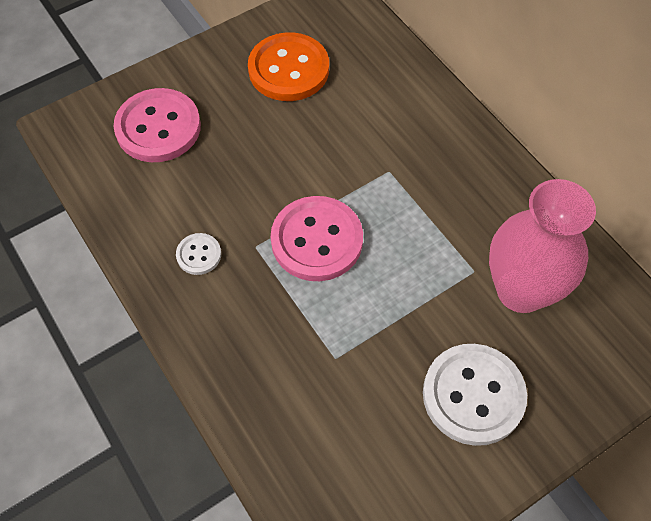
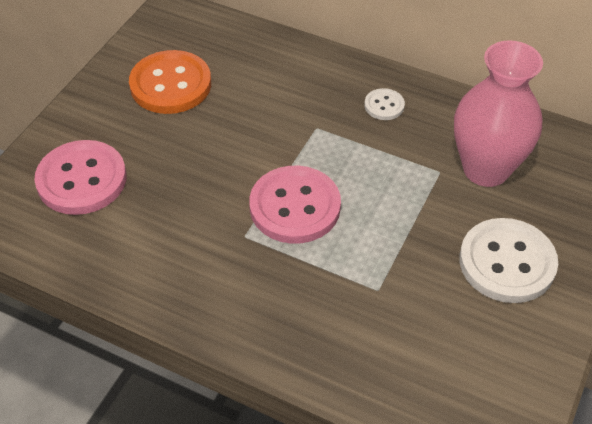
camera: 30 degrees left, 10 degrees down
white button [176,233,221,275] -> white button moved to [364,88,405,120]

